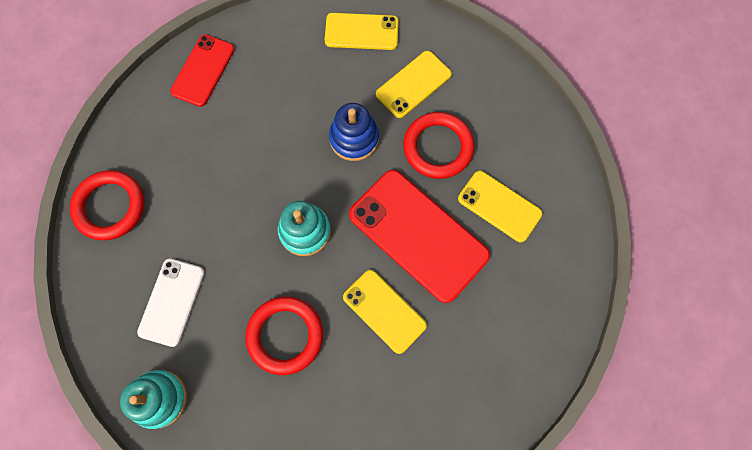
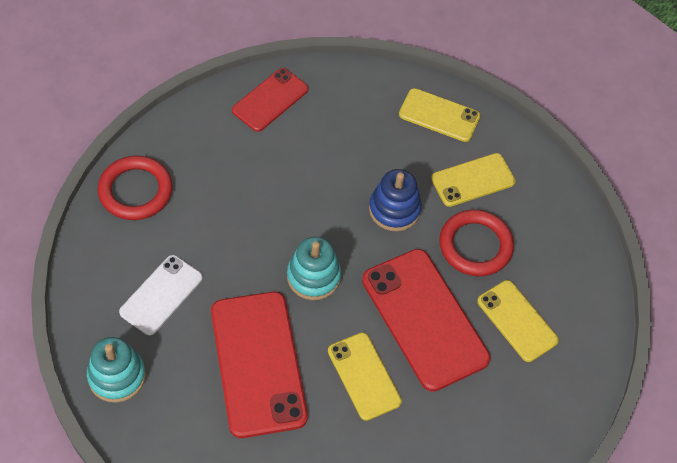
camera: 15 degrees right, 15 degrees down
red ring [245,297,323,375] -> red phone [211,292,308,438]

